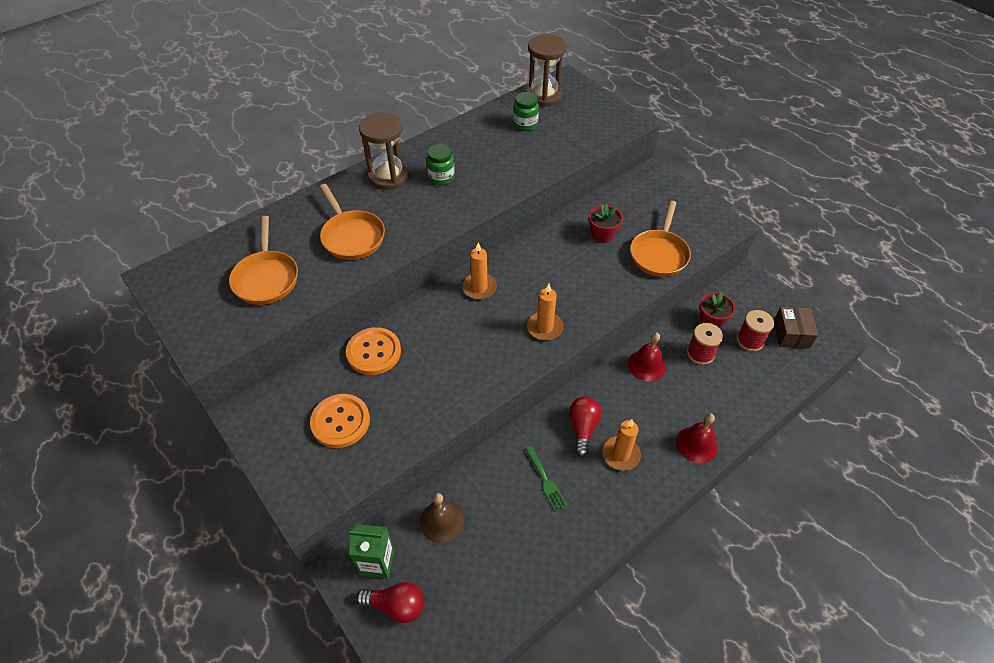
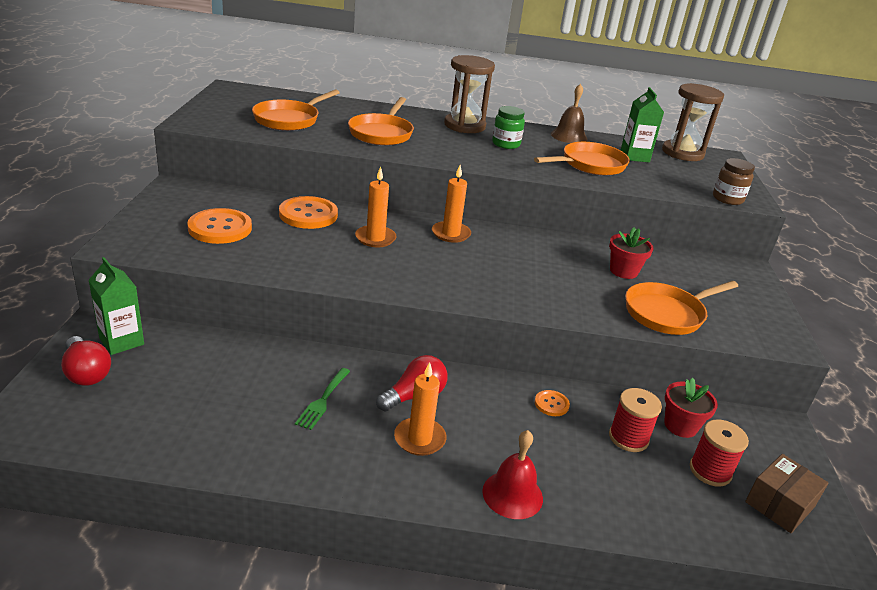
camera: 40 degrees right, 20 degrees down
brown bell [420,493,464,543] -> brown bell moved to [551,84,587,143]
green jar [513,92,539,131] -> green carton [621,87,664,162]
orange candle [527,284,563,340] -> orange candle moved to [355,167,397,247]
red bell [628,332,666,381] -> orange button [535,390,570,416]
none -> orange pan [534,142,630,176]
none -> brown jar [713,158,755,205]

